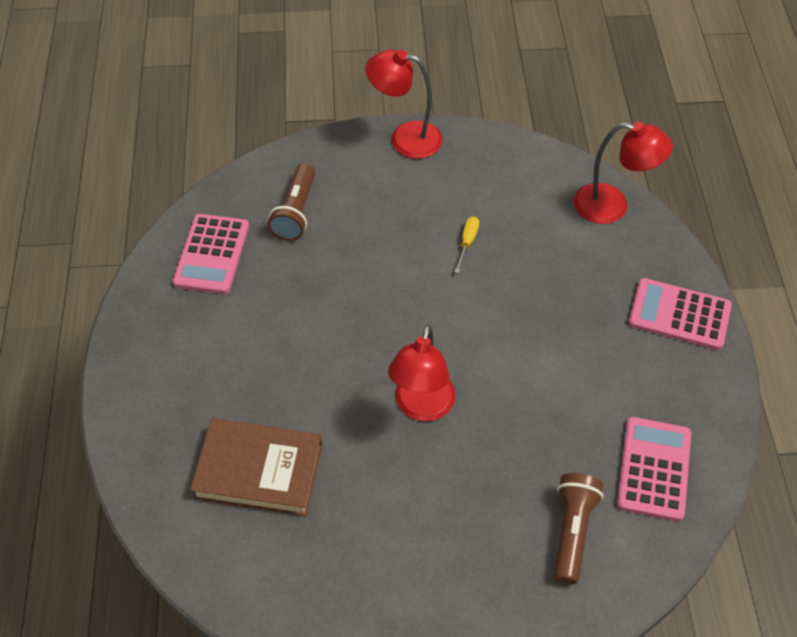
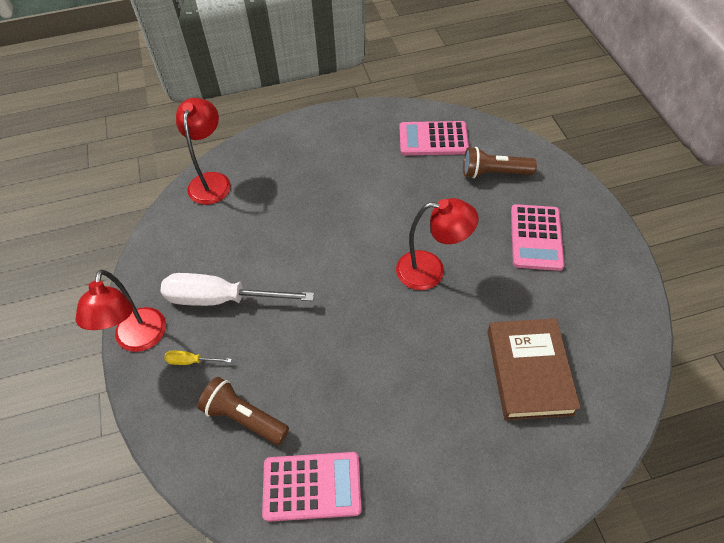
camera: 100 degrees left, 0 degrees up
brown flashlight [268,163,315,241] -> brown flashlight turned 150 degrees counterclockwise [198,377,289,445]
yellow screwdriver [455,217,479,273] -> yellow screwdriver moved to [164,351,232,365]
pink calculator [629,278,732,350] -> pink calculator moved to [511,204,565,271]
none -> white screwdriver [161,273,314,306]

